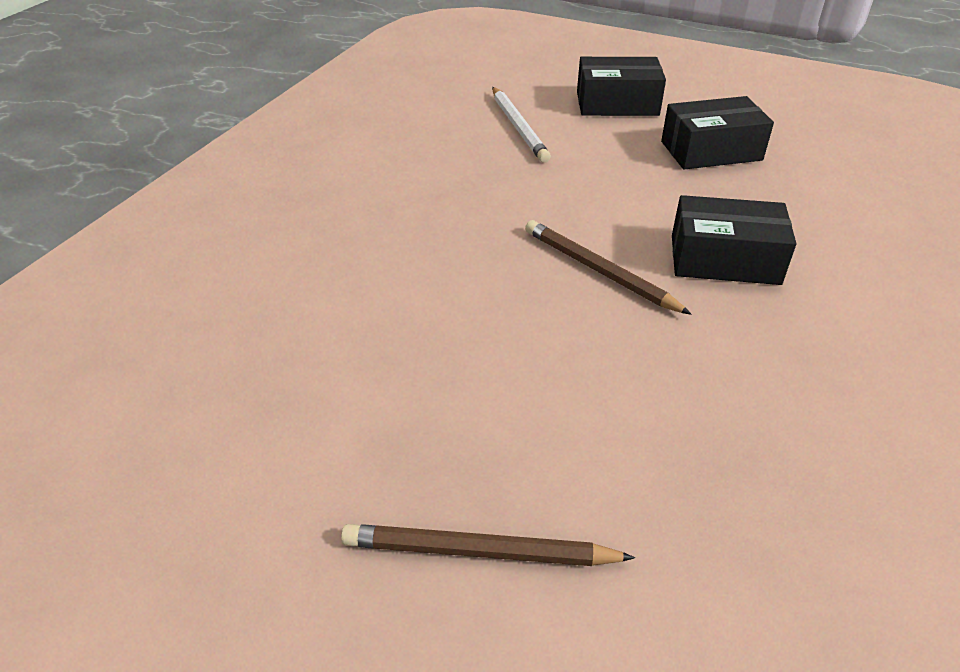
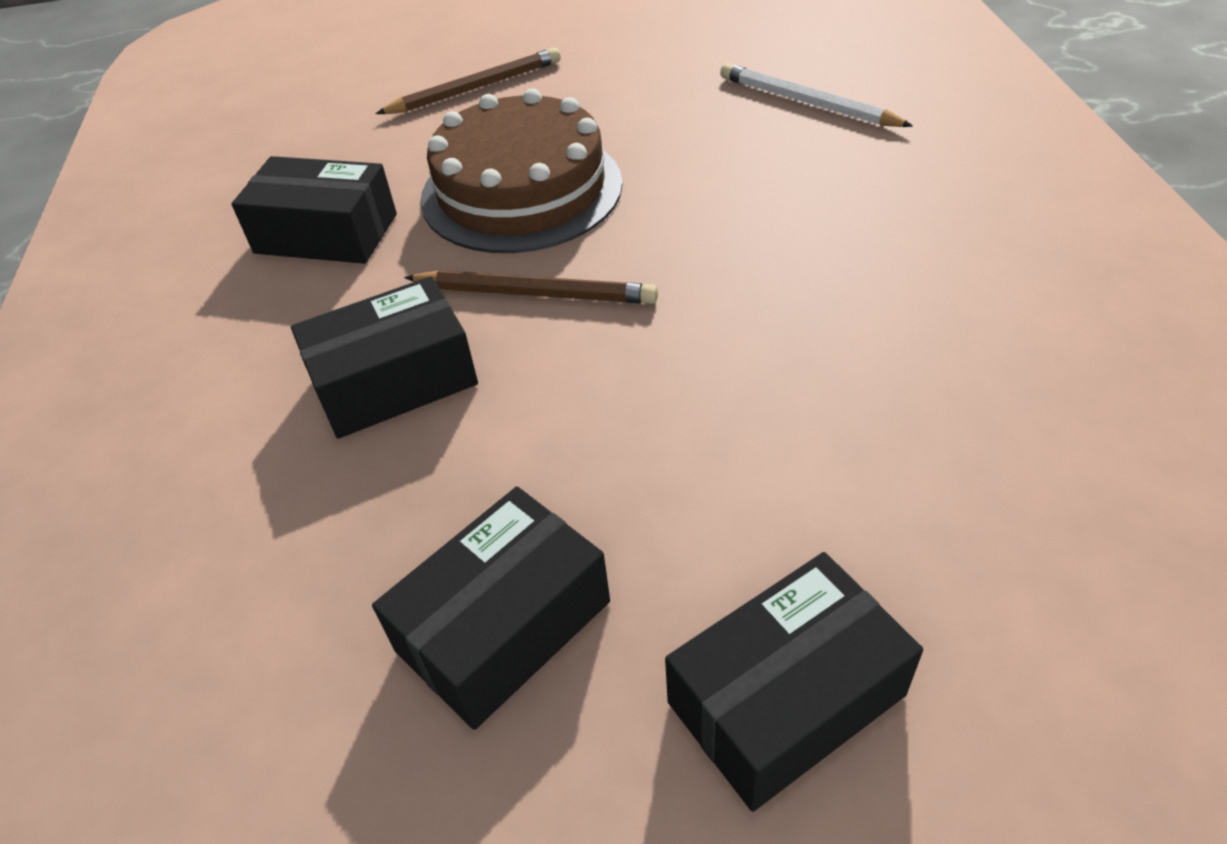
camera: 150 degrees right, 5 degrees up
white pencil [492,87,551,163] -> white pencil moved to [720,63,913,127]
none -> black box [231,156,397,264]
none -> brown cake [421,89,622,253]

